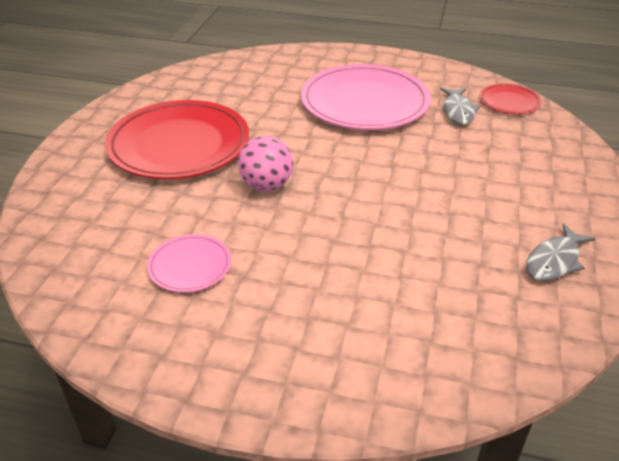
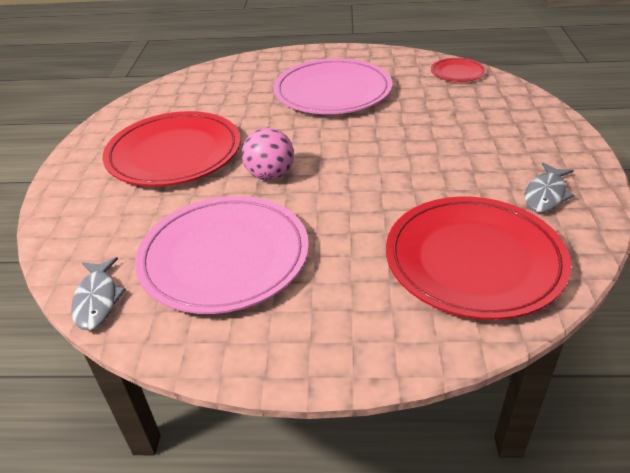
camera: 10 degrees left, 0 degrees up
pink plate [147,234,231,293] -> pink plate [135,196,309,314], size x2.13
grey fish [440,88,480,125] -> grey fish moved to [71,257,126,330]
none -> red plate [386,197,571,320]

